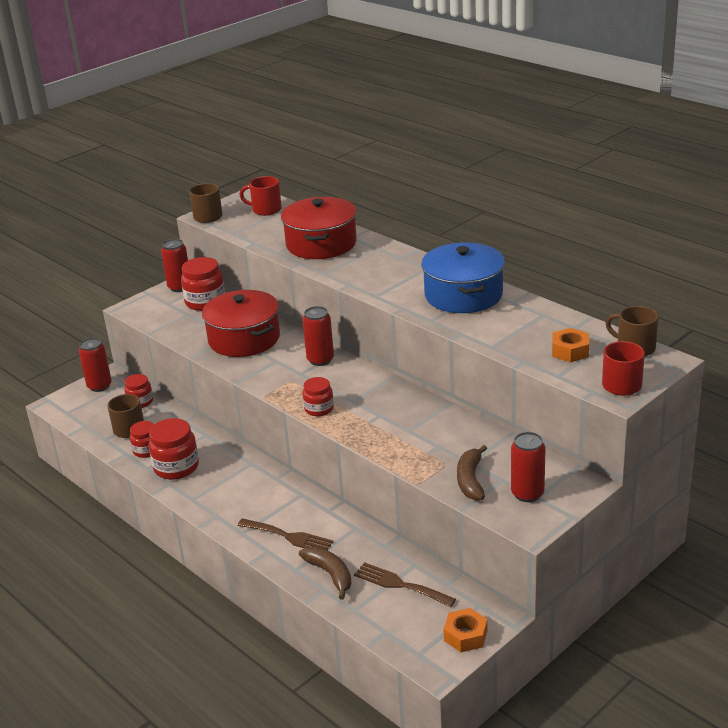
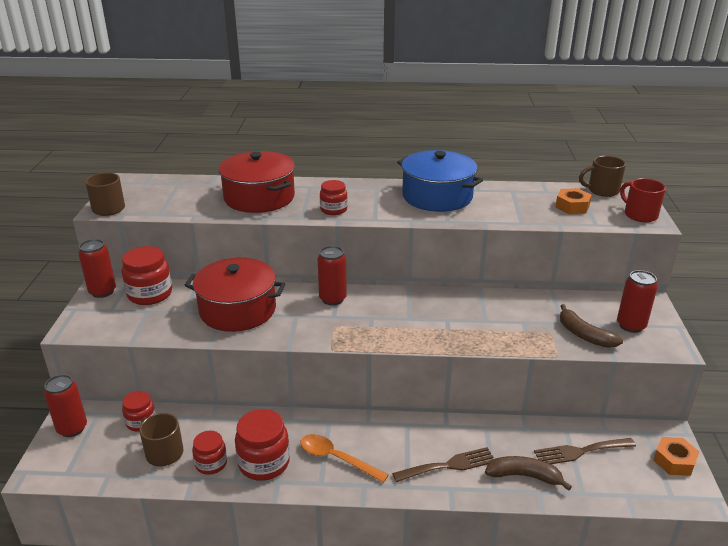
camera: 45 degrees left, 0 degrees up
red mug [239,176,282,216] -> none
red jar [303,377,334,416] -> red jar moved to [320,180,348,215]
none -> orange spoon [300,434,389,483]

